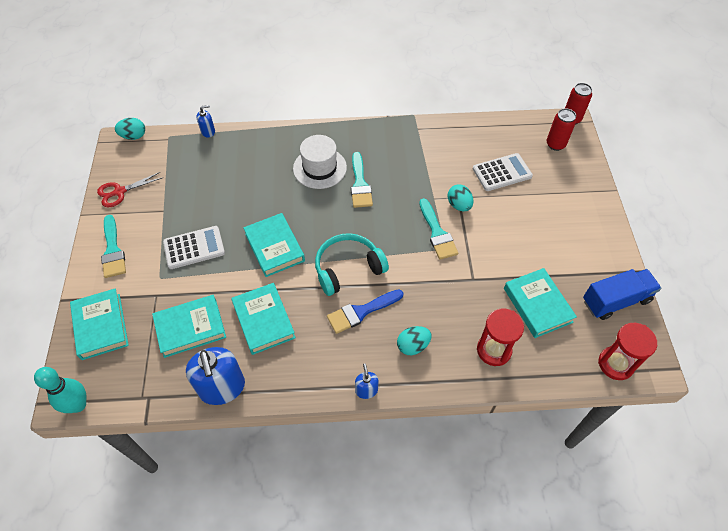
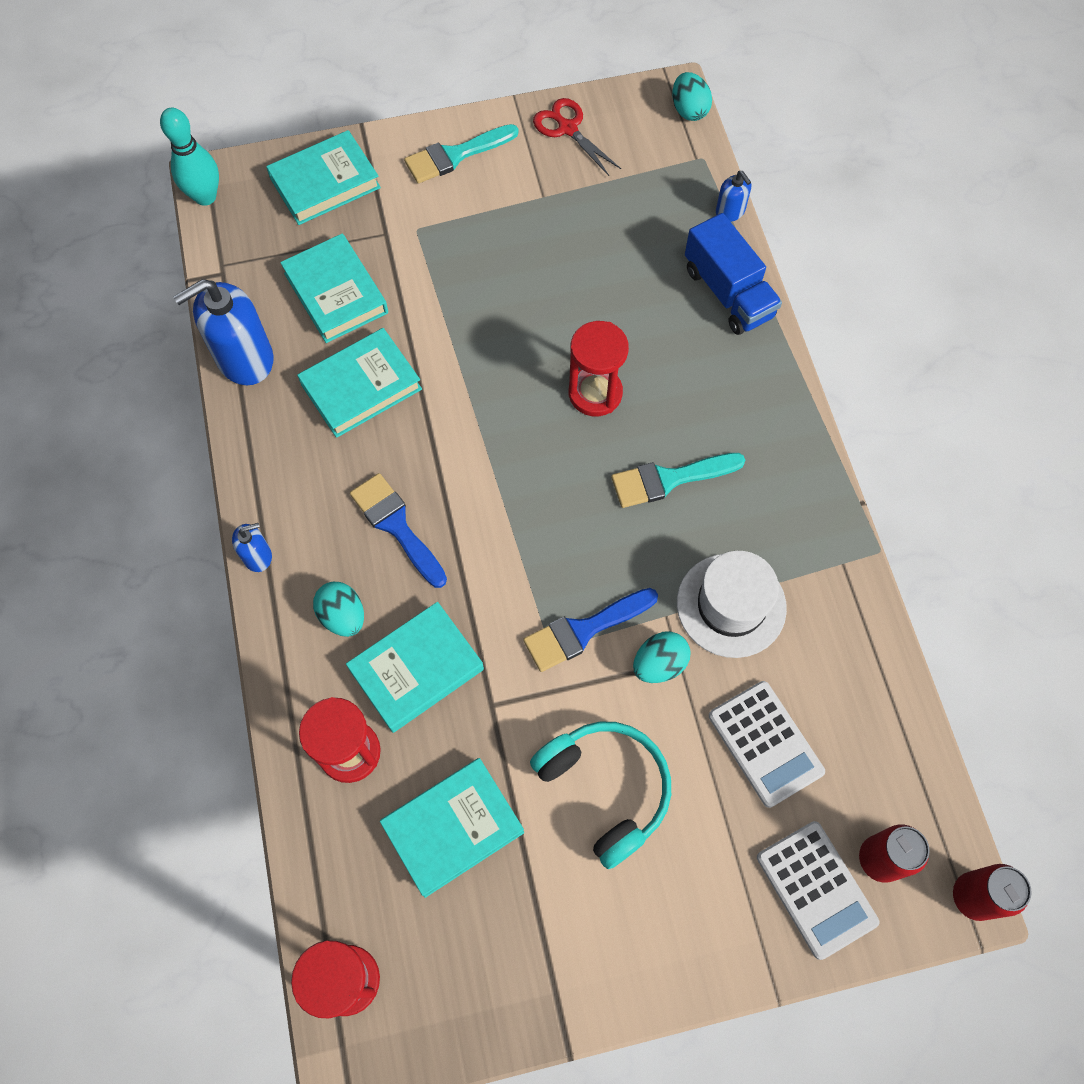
camera: 80 degrees right, 10 degrees up
white calculator [163,226,225,269] -> white calculator moved to [757,821,879,960]
turquoise book [243,213,305,277] -> turquoise book moved to [346,602,484,733]
white hat [293,135,347,189] -> white hat moved to [677,551,787,658]
turquoise headphones [315,233,389,296] -> turquoise headphones moved to [530,722,671,869]
turquoise brush [419,198,458,260] -> blue brush [523,588,658,672]
blue truck [583,269,661,320] -> blue truck moved to [685,213,782,335]
none -> red hourglass [569,321,629,416]

